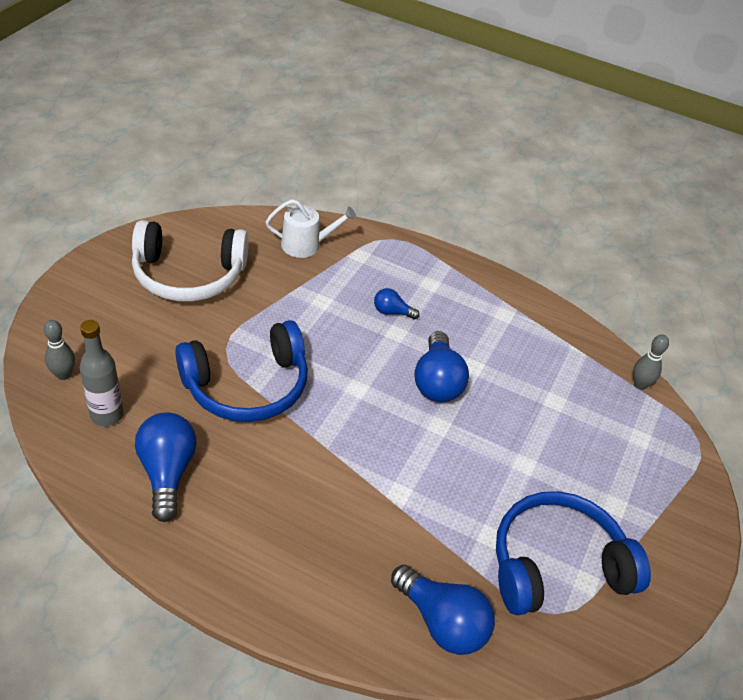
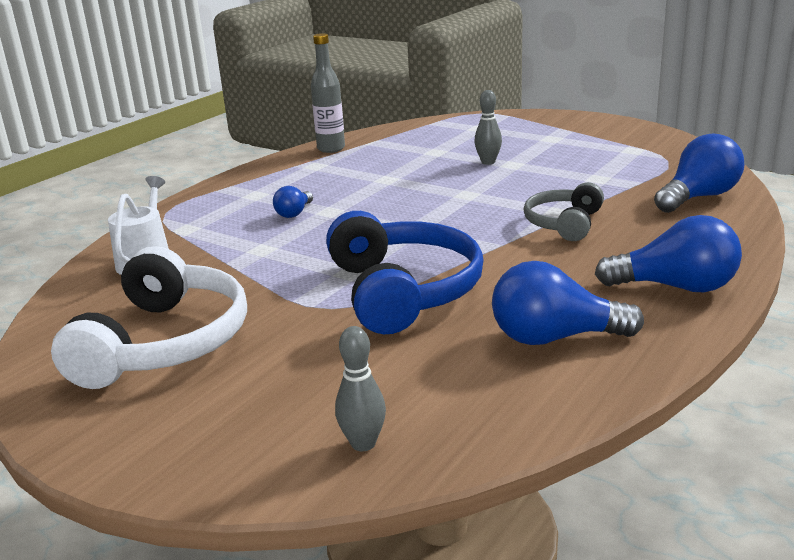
camera: 75 degrees left, 20 degrees down
grey bottle [80,320,123,426] -> grey bottle moved to [311,33,345,153]
blue light bulb [415,331,469,402] -> blue light bulb moved to [595,215,742,292]
blue headphones [496,491,651,616] -> none
grey bowling pin [633,335,669,390] -> grey bowling pin moved to [474,90,502,165]
none -> grey headphones [523,182,604,241]

